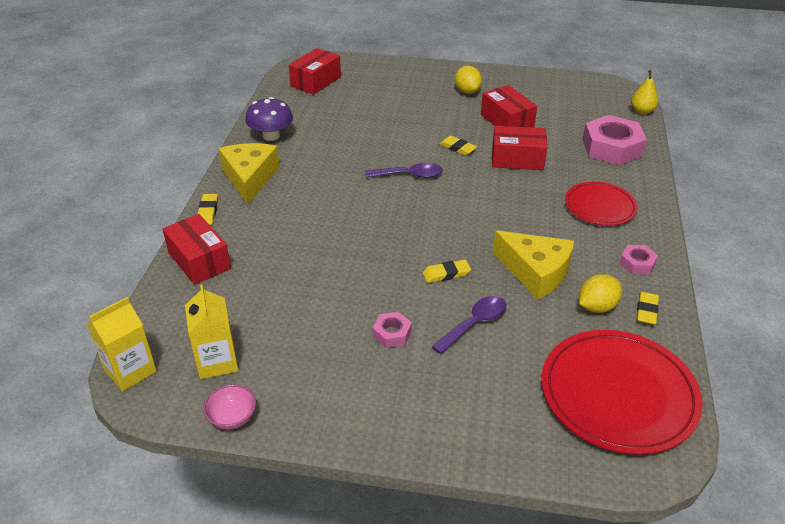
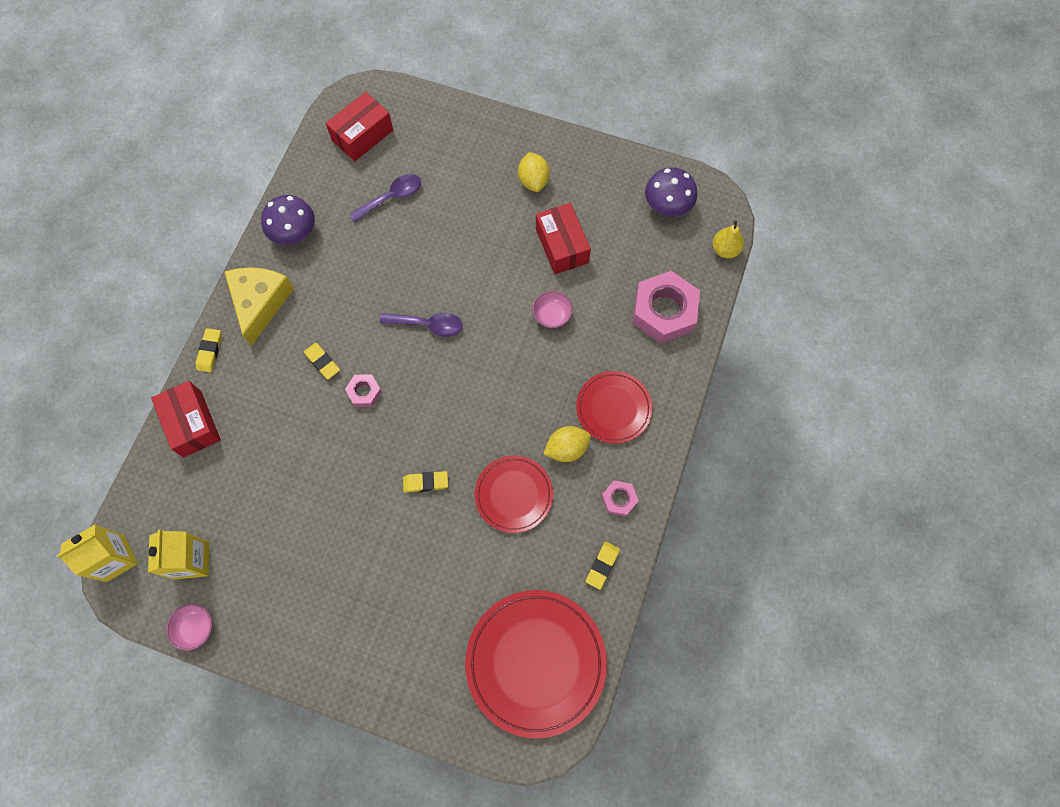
camera: 10 degrees right, 30 degrees up
pink nut [373,312,412,348] -> pink nut moved to [345,374,382,407]
purple spoon [432,296,507,354] -> purple spoon moved to [349,174,421,222]
yellow eraser [439,136,477,156] -> yellow eraser moved to [304,343,340,379]
red box [492,126,547,170] -> pink bowl [532,291,573,328]
yellow cheese [493,230,574,300] -> red plate [474,455,553,533]
yellow lemon [579,274,622,313] -> yellow lemon moved to [543,426,591,462]
none -> purple mushroom [645,167,697,217]

